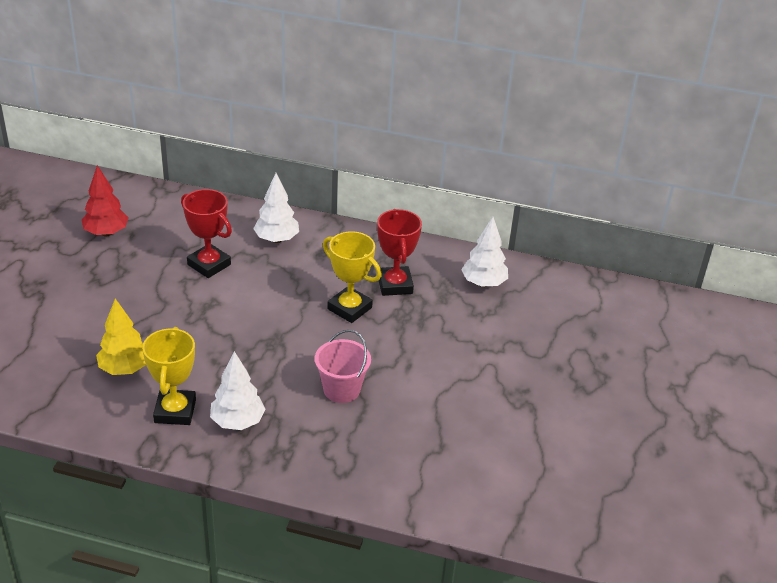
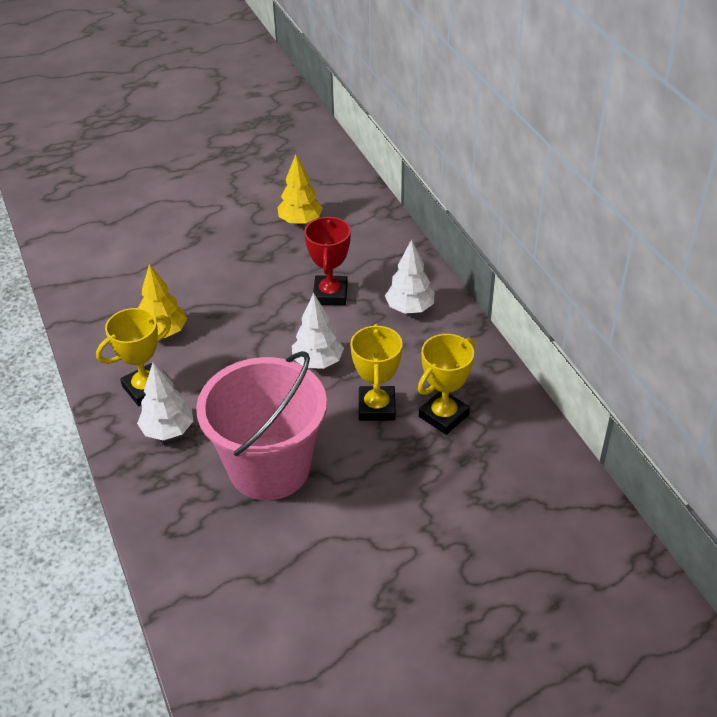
camera: 55 degrees right, 5 degrees up
red tree [81,165,129,236] -> yellow tree [277,154,323,225]
pink bucket [315,330,371,403] -> pink bucket [196,351,327,500], size x2.04
red trophy [377,209,422,296] -> yellow trophy [418,334,475,435]
white tree [462,217,508,287] -> white tree moved to [292,293,344,369]

